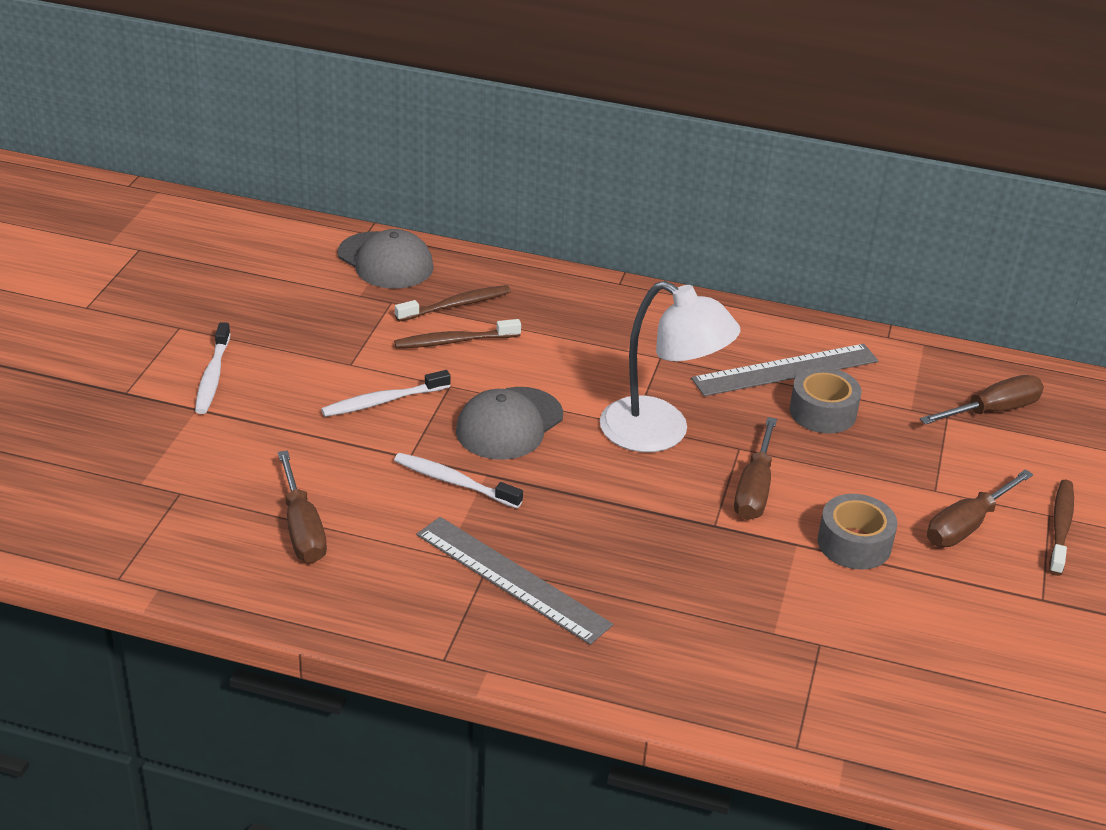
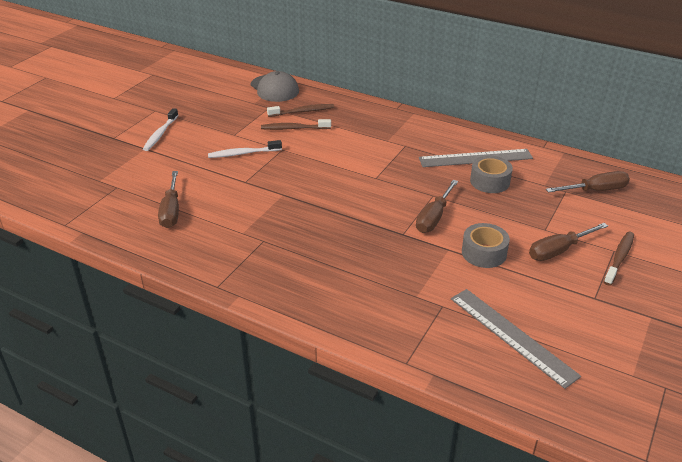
camera: 15 degrees right, 0 degrees up
white toothbrush [394,453,523,508] -> none
grey ruler [417,517,613,645] -> grey ruler moved to [451,289,581,389]
grey cap [456,387,563,460] -> none
white lamp [600,281,741,452] -> none

